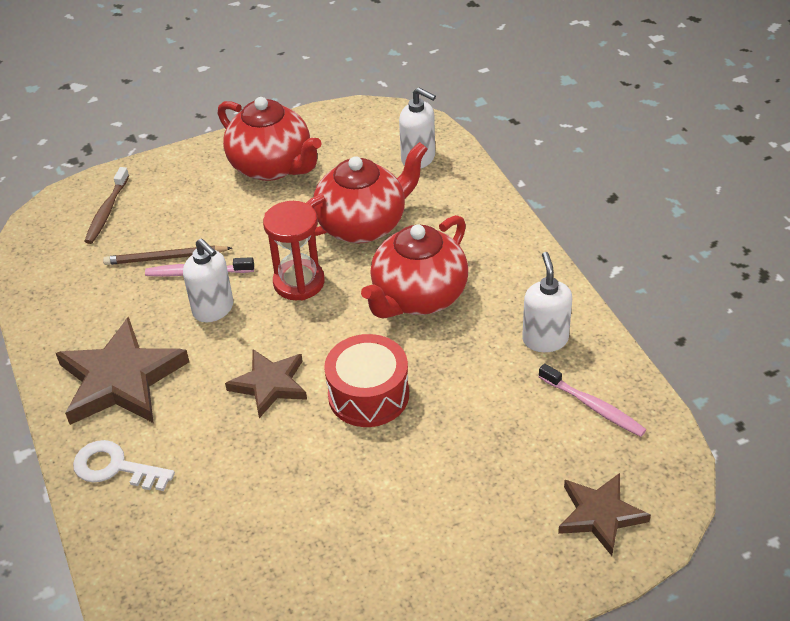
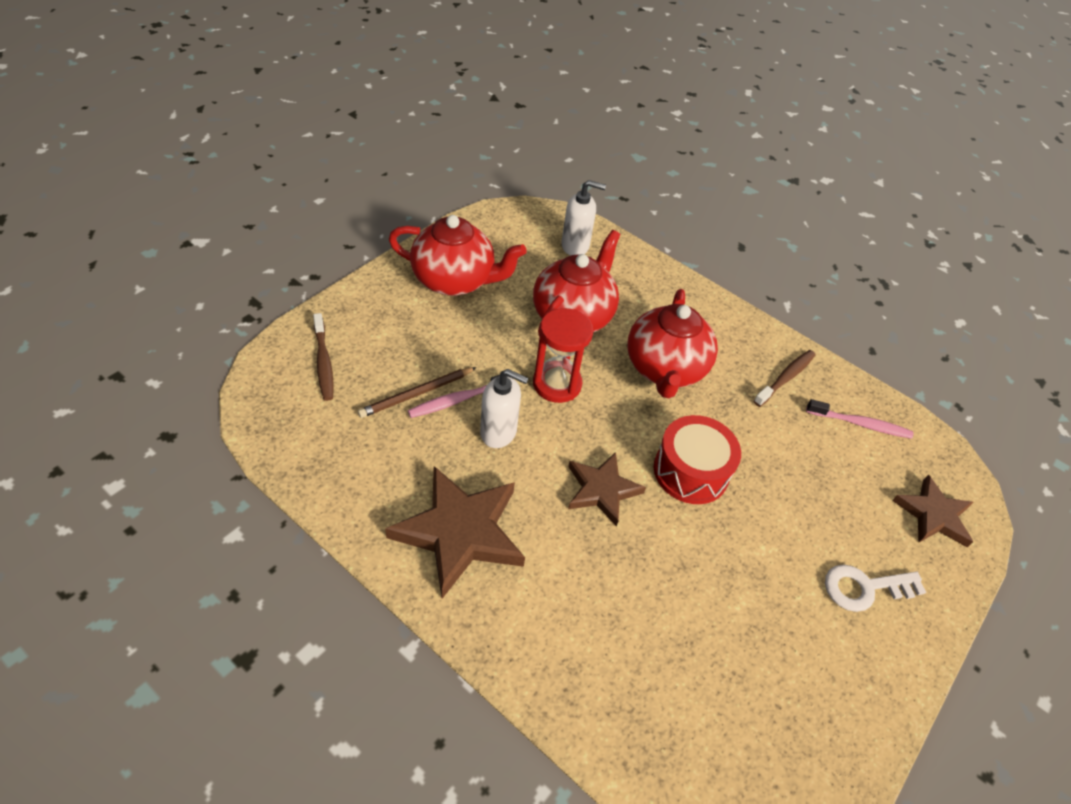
camera: 35 degrees left, 5 degrees up
white key [73,440,175,491] -> white key moved to [825,565,926,612]
white soap dispenser [522,252,572,352] -> brown toothbrush [753,350,816,407]

